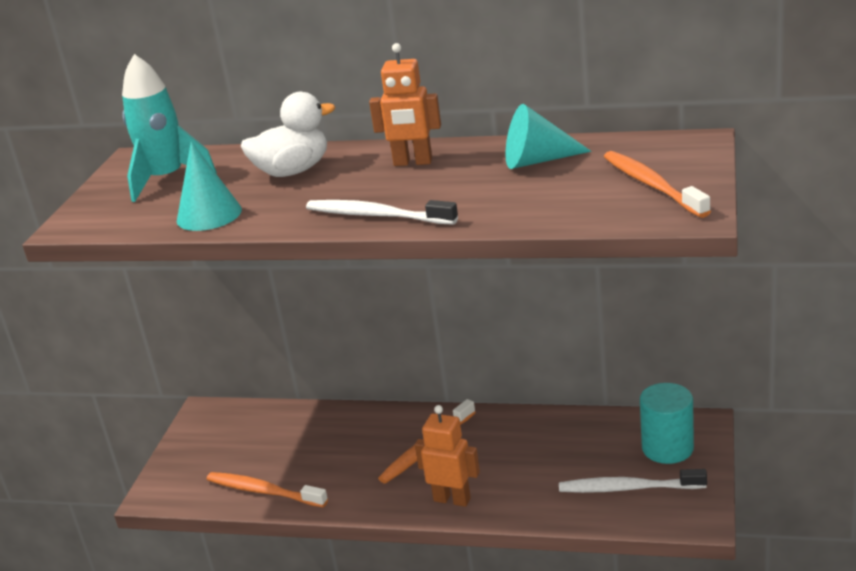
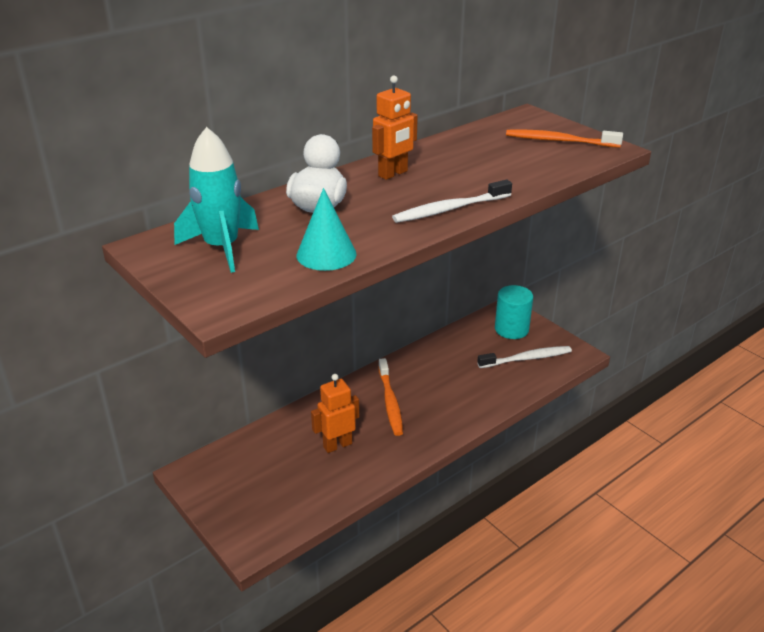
camera: 55 degrees left, 5 degrees up
orange toothbrush [207,472,328,507] -> none
orange robot [415,405,480,507] -> orange robot moved to [311,374,359,453]
turquoise cone [506,104,591,169] -> none
white toothbrush [559,469,707,493] -> white toothbrush turned 150 degrees counterclockwise [477,346,572,368]

